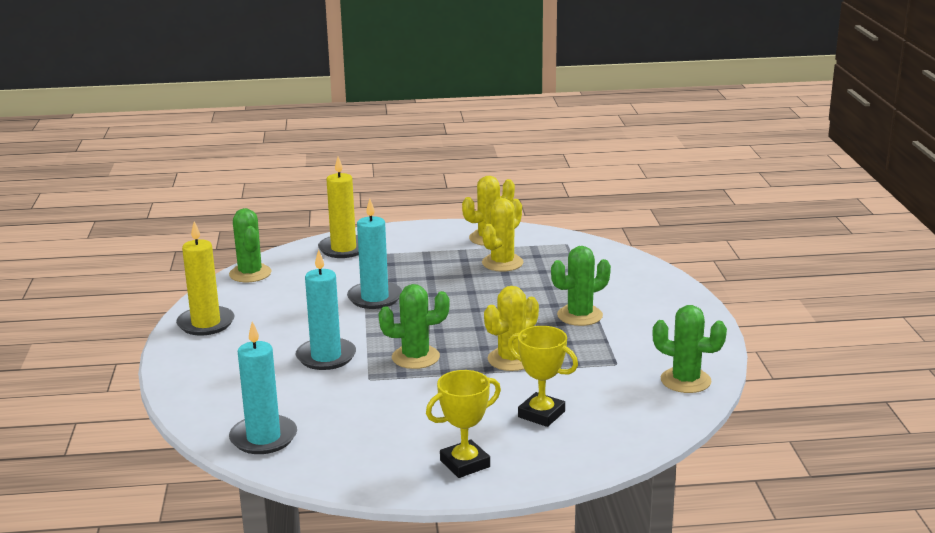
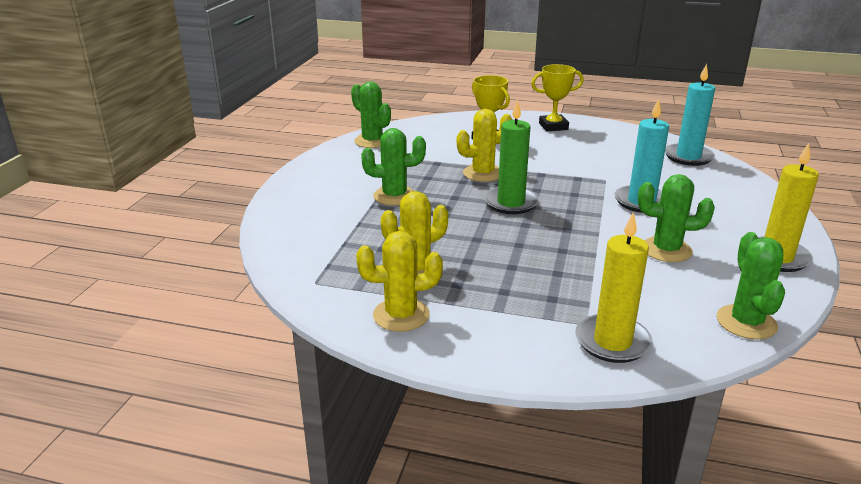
camera: 160 degrees left, 5 degrees up
turquoise candle [347,199,402,309] -> none
green cactus [378,284,450,369] -> green cactus moved to [638,174,715,262]
none -> green candle [484,100,539,214]

